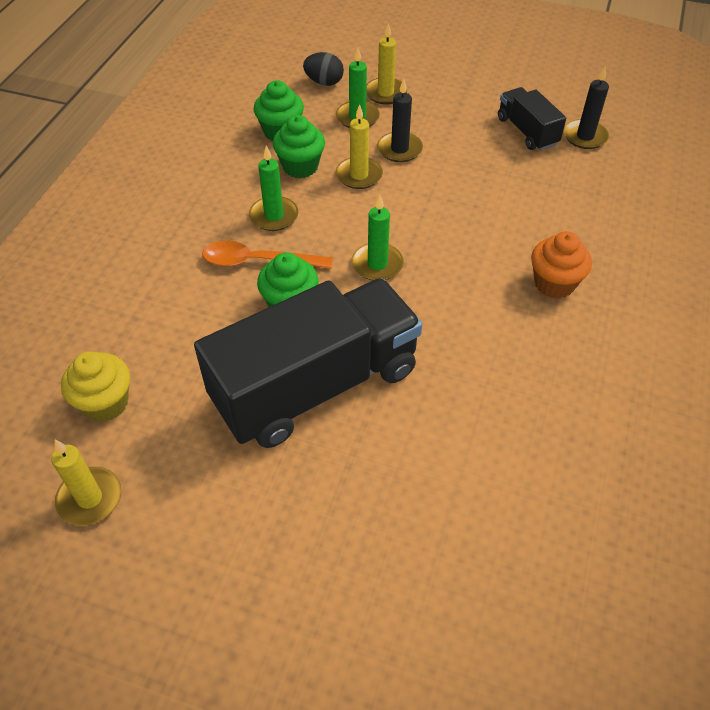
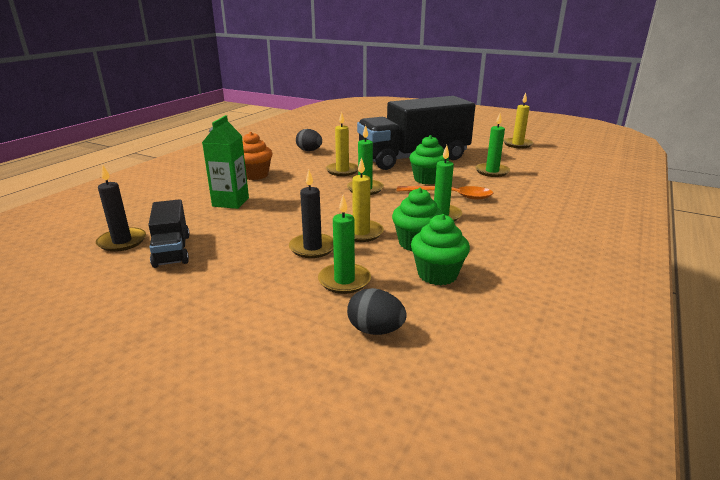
camera: 170 degrees left, 25 degrees down
yellow cupcake [61,351,130,422] -> none
yellow candle [366,23,407,104] -> yellow candle moved to [326,112,358,176]
none -> green carton [202,115,249,209]
none -> black egg [296,129,322,151]
none -> green candle [475,113,510,177]

